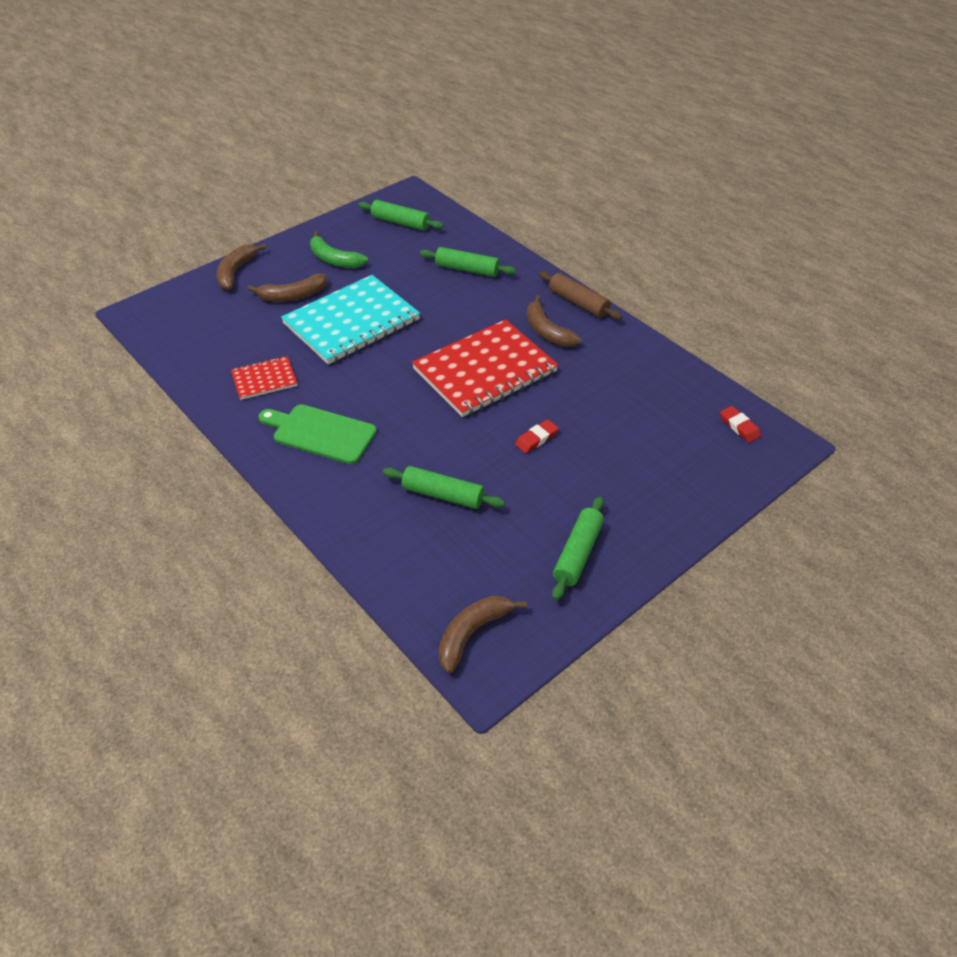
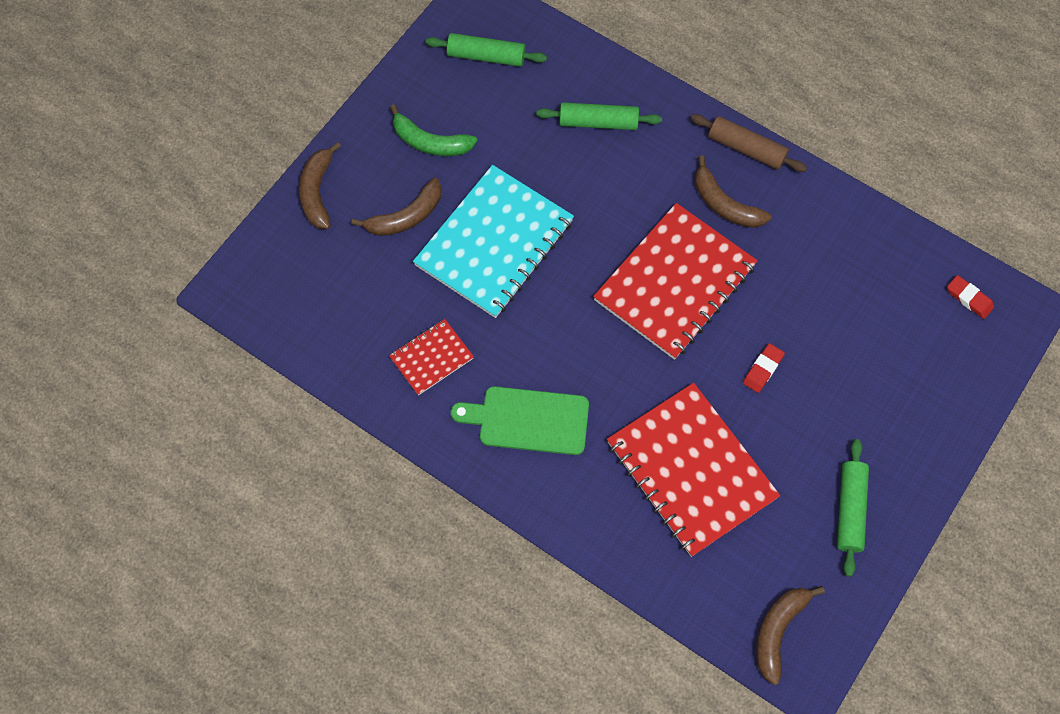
camera: 15 degrees left, 20 degrees up
green rolling pin [383,466,505,509] -> red notebook [607,383,780,557]

